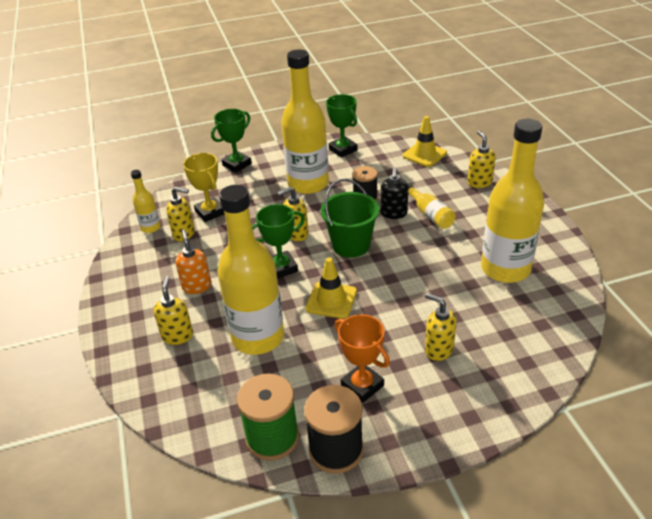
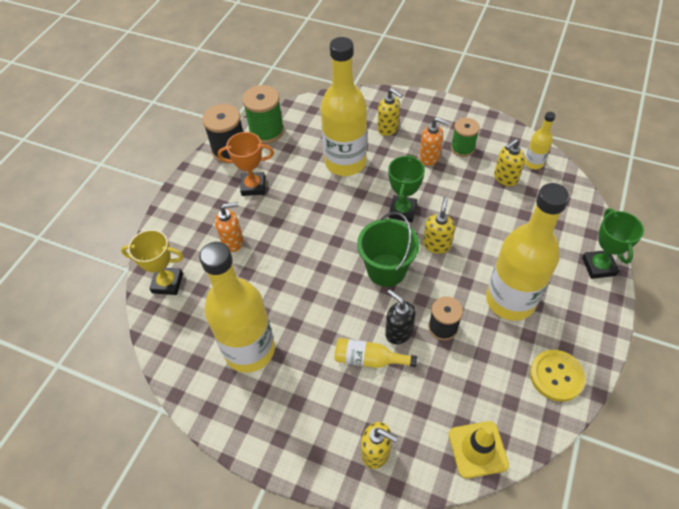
camera: 130 degrees right, 15 degrees up
yellow trophy [183,153,225,222] -> yellow trophy moved to [121,230,183,295]
yellow traffic cone [305,257,357,319] -> none
green trophy [326,94,358,157] -> yellow button [530,350,586,402]
yellow soap dispenser [425,293,457,361] -> orange soap dispenser [215,202,244,252]
none -> green spool [451,118,480,157]

